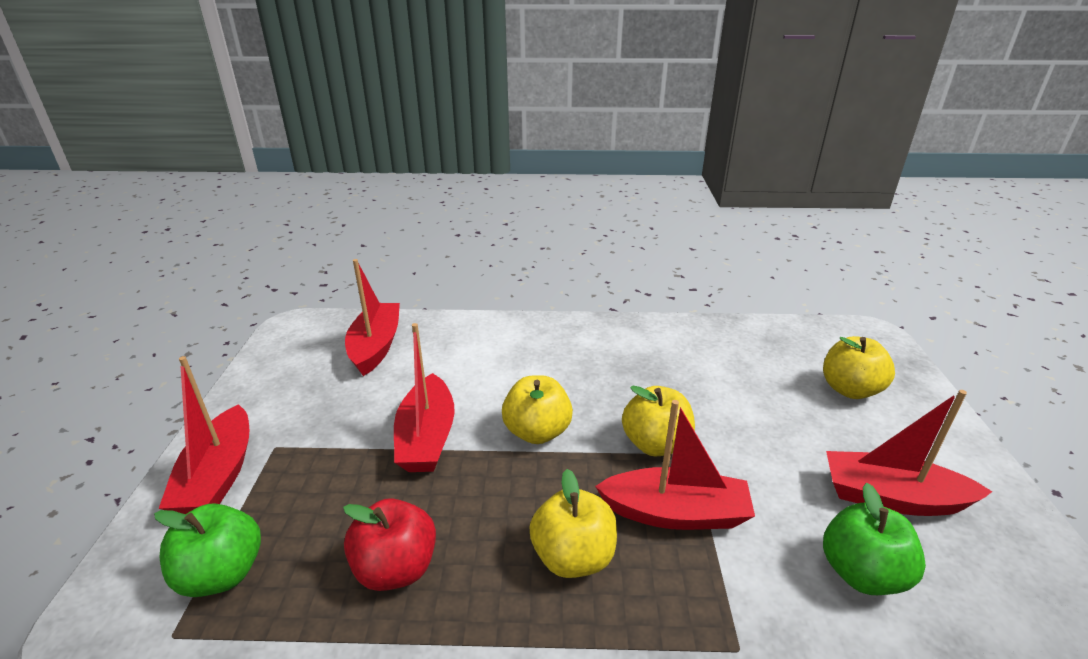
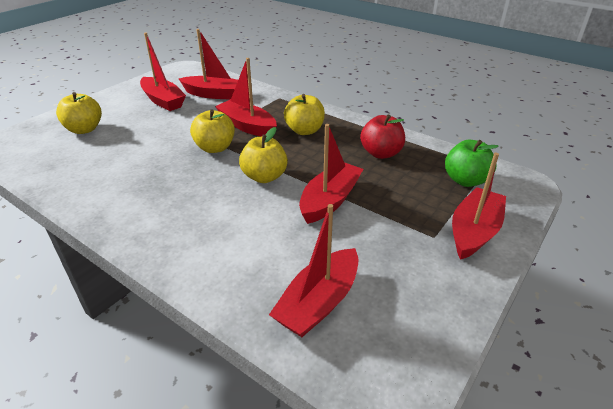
camera: 145 degrees left, 5 degrees up
green apple [823,483,926,595] -> red boat [179,29,238,100]

